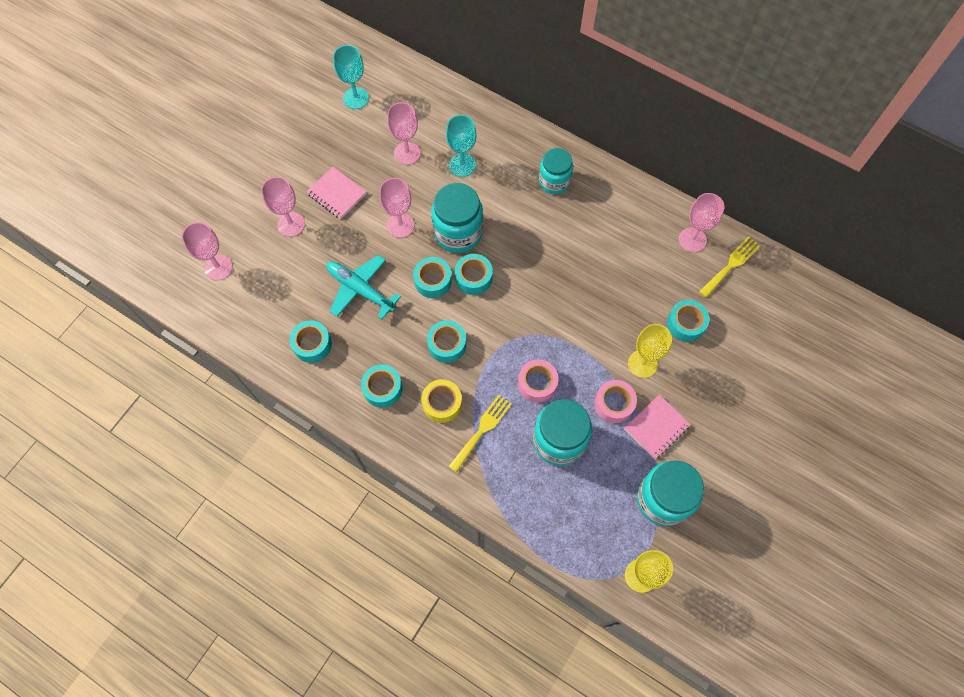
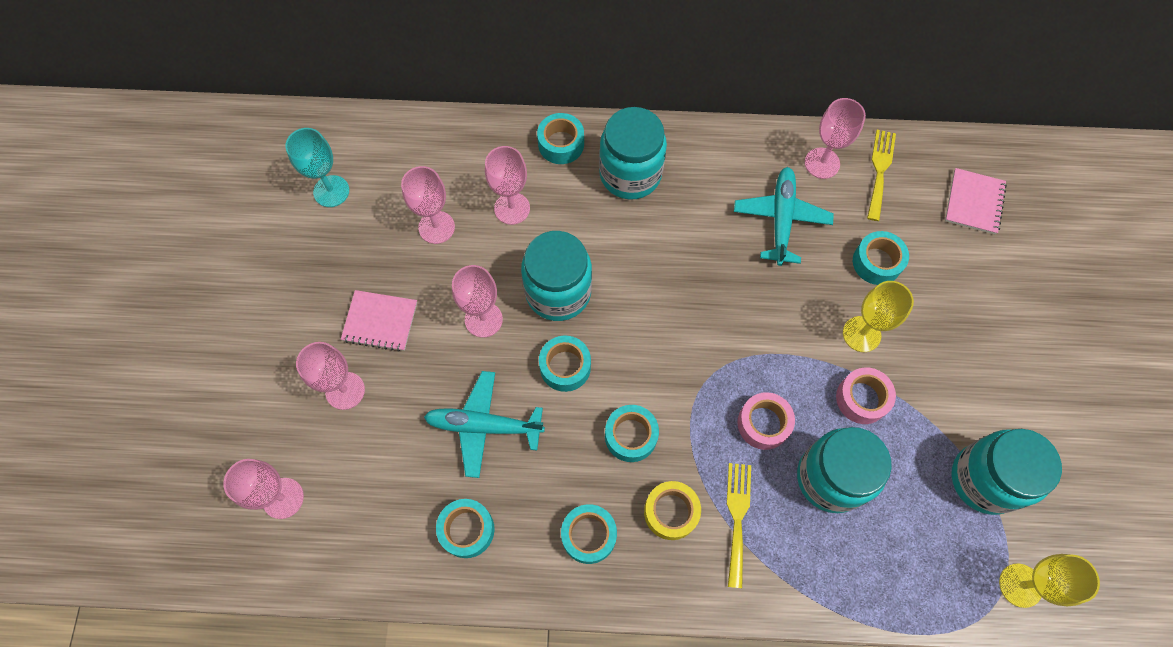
camera: 30 degrees left, 0 degrees up
turquoise goblet [446,115,477,177] -> pink goblet [485,146,530,225]
turquoise tape [455,254,493,295] -> turquoise tape moved to [537,113,584,164]
turquoise jar [539,148,573,194] -> turquoise jar [599,107,667,200], size x1.50
pink notebook [624,395,691,459] -> pink notebook moved to [945,168,1007,234]
none -> turquoise plane [734,167,834,266]

